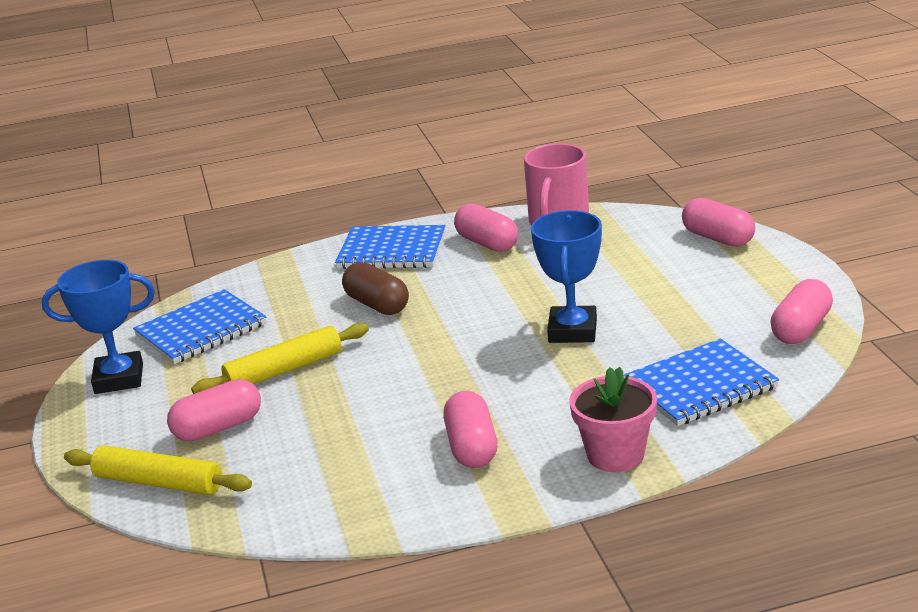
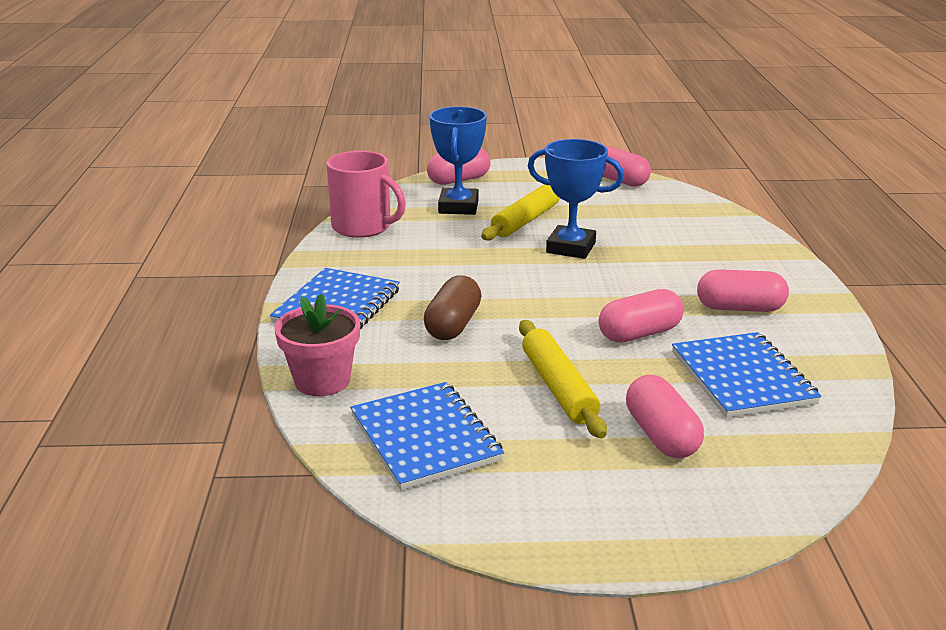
camera: 80 degrees left, 0 degrees up
blue trophy [42,260,155,394] -> blue trophy moved to [430,106,487,215]
yellow rolling pin [64,445,252,495] -> yellow rolling pin moved to [481,184,560,240]
brown capsule [342,262,409,315] -> brown capsule turned 45 degrees counterclockwise [424,275,481,340]
pink capsule [454,204,518,252] -> pink capsule moved to [599,289,684,343]
pink flower pot [569,367,657,472] -> pink flower pot moved to [275,293,360,396]
blue notebook [623,338,779,426] -> blue notebook moved to [672,332,821,418]

